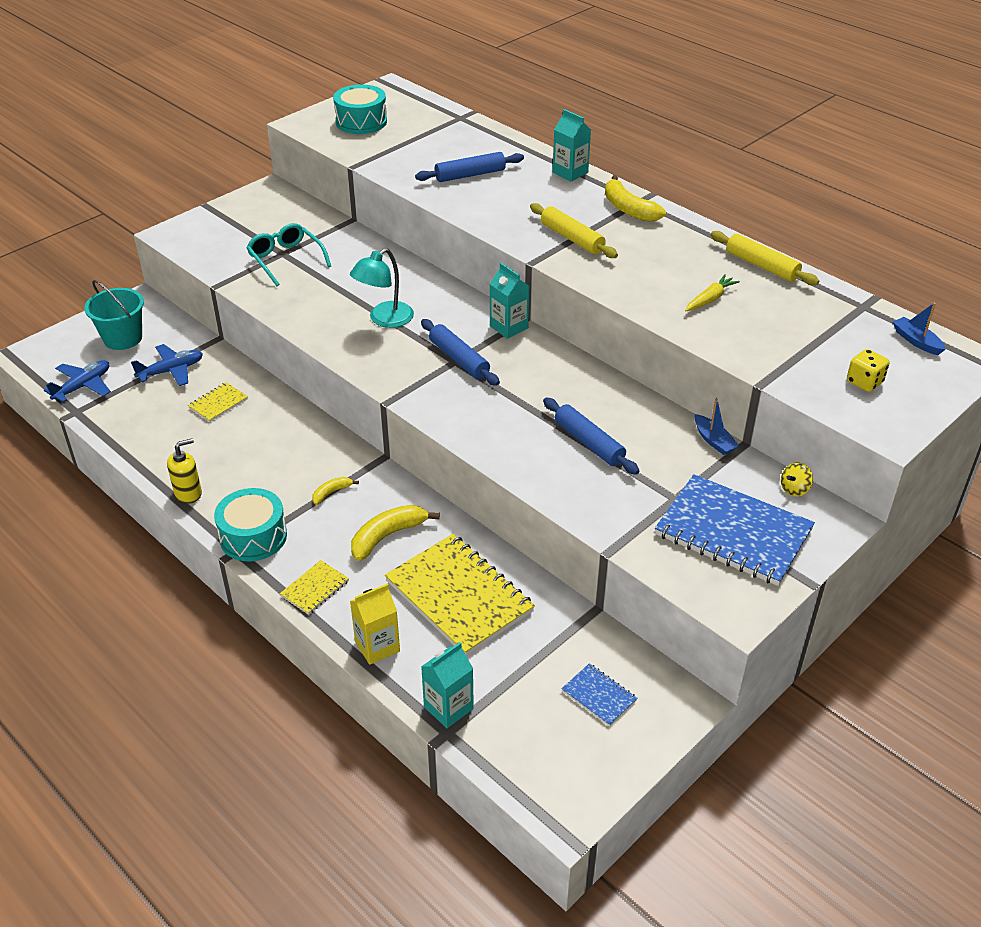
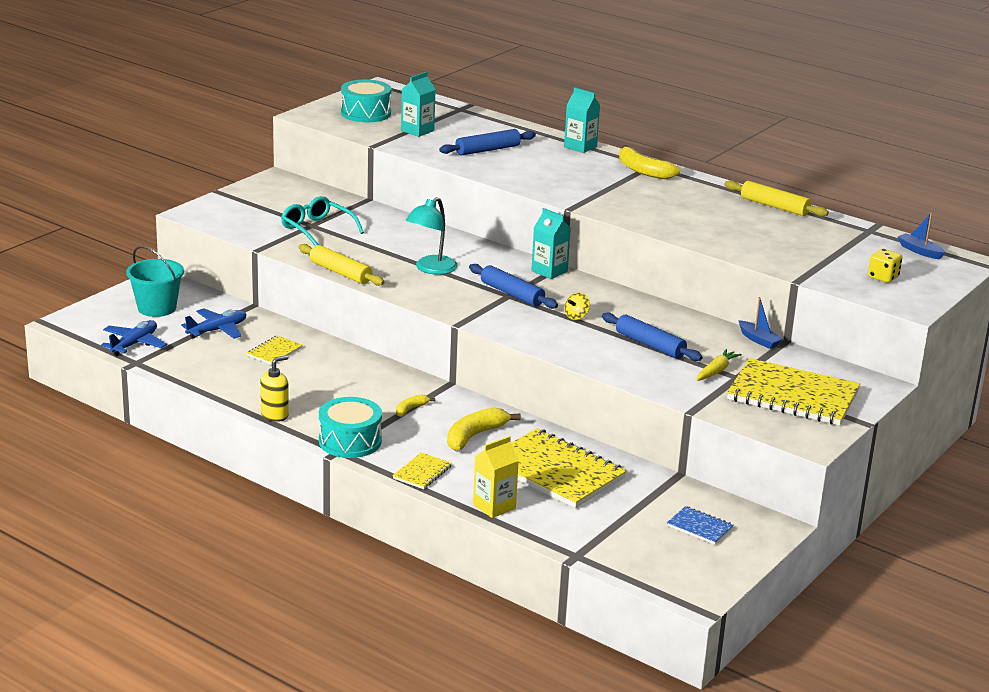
camera: 10 degrees left, 15 degrees down
turquoise carton [421,642,474,728] -> turquoise carton moved to [401,72,436,137]
yellow rolling pin [530,203,618,258] -> yellow rolling pin moved to [299,244,385,286]
blue notebook [655,474,815,586] -> yellow notebook [727,358,860,425]
yellow carrot [685,274,740,311] -> yellow carrot moved to [697,349,742,381]
yellow spinning top [781,463,813,496] -> yellow spinning top moved to [565,293,590,320]

